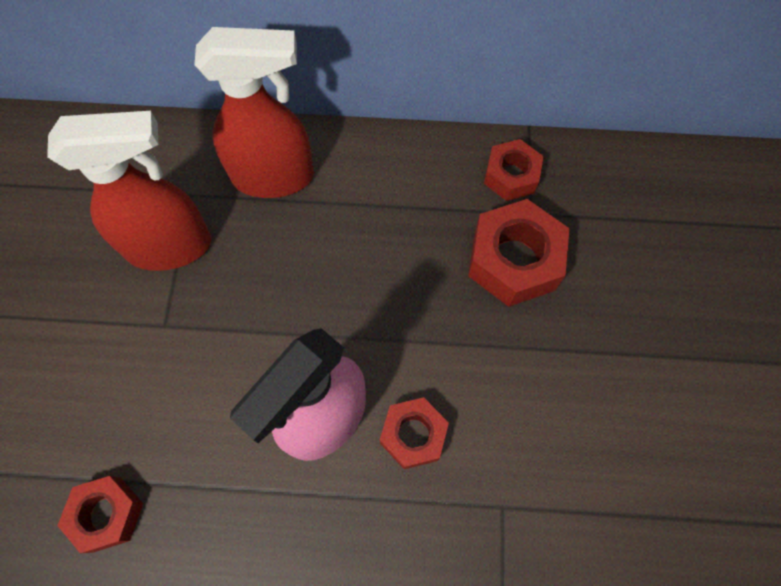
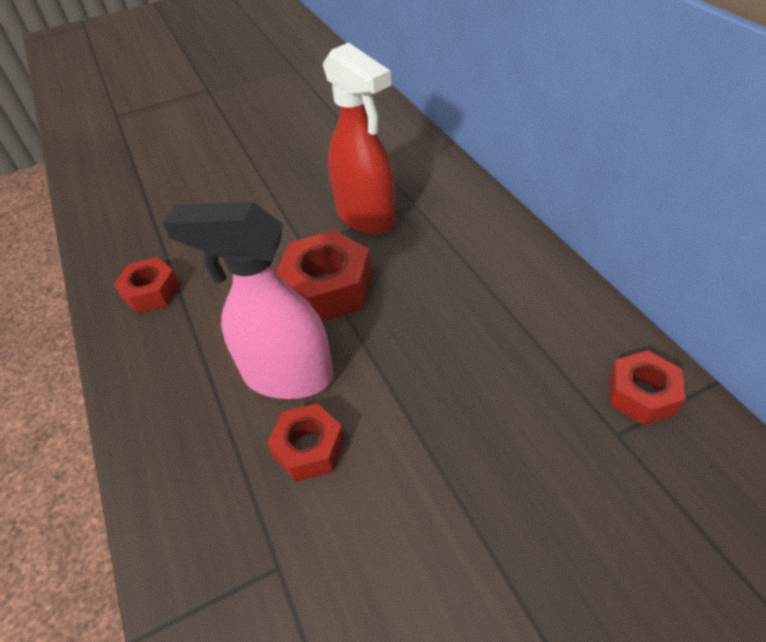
camera: 65 degrees right, 20 degrees down
red spray bottle [194,27,314,198] -> none
red nut [468,199,570,307] -> red nut moved to [276,230,372,322]

